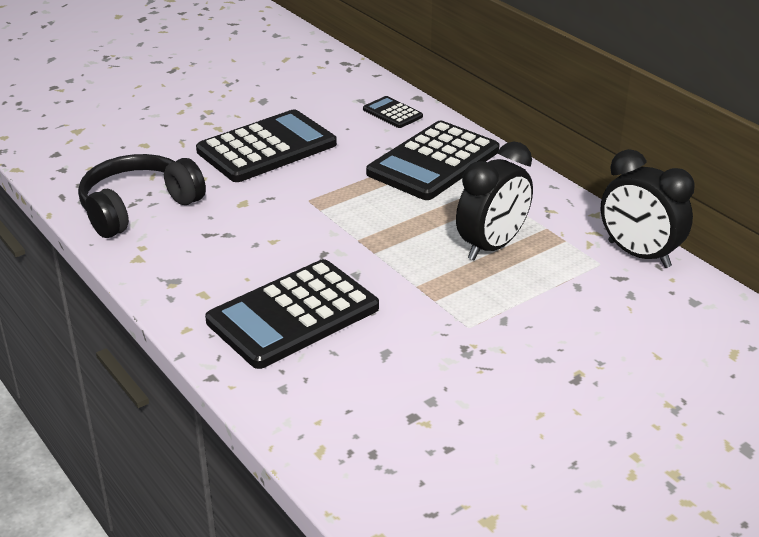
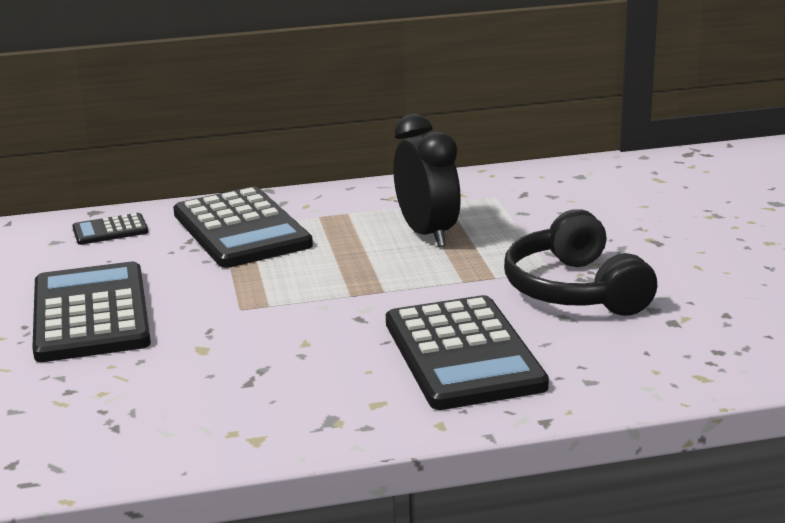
camera: 65 degrees left, 10 degrees down
black headphones [78,154,206,238] -> black headphones moved to [504,209,657,316]
black clock [601,149,695,268] -> none

